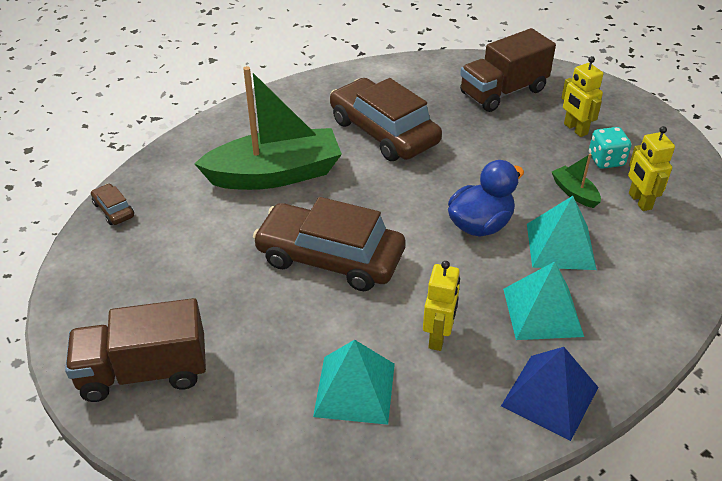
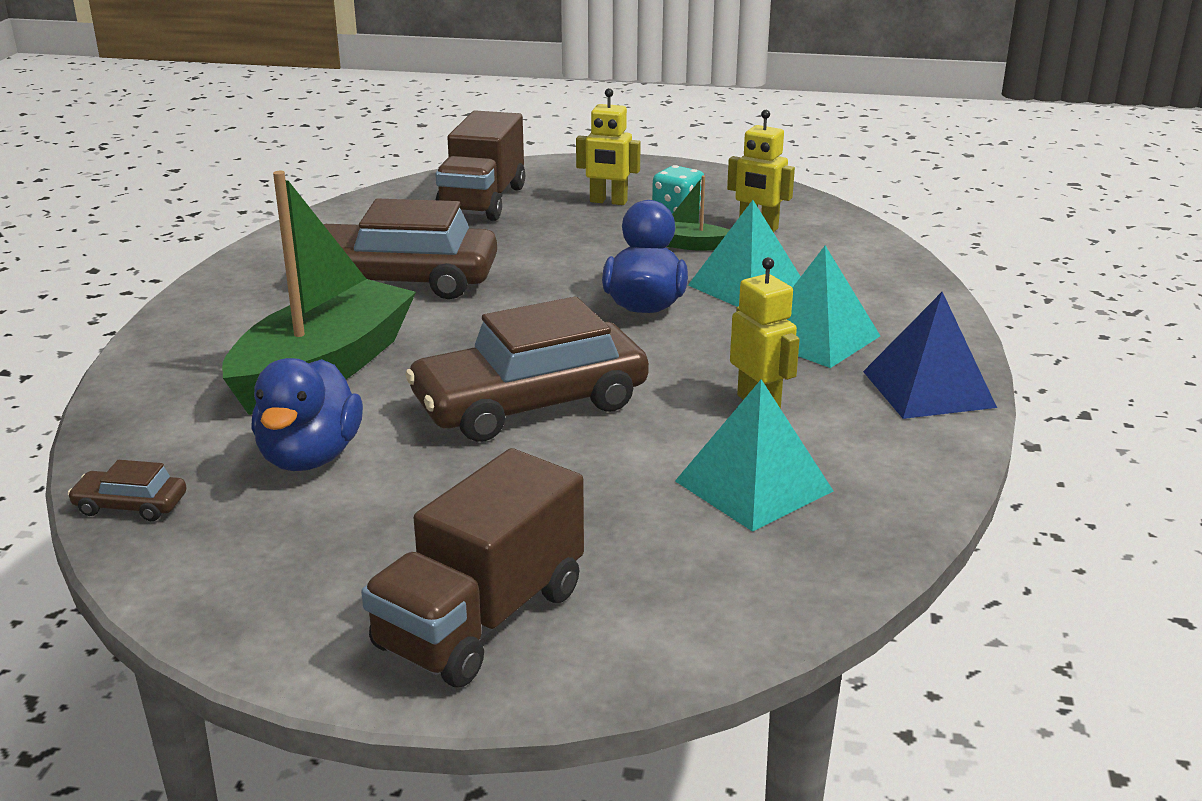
camera: 45 degrees left, 15 degrees down
none -> blue duck [251,358,363,471]

